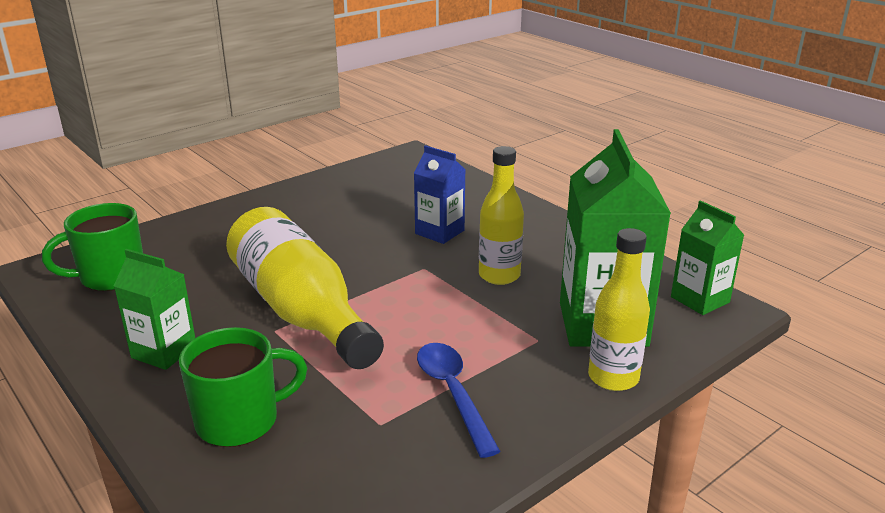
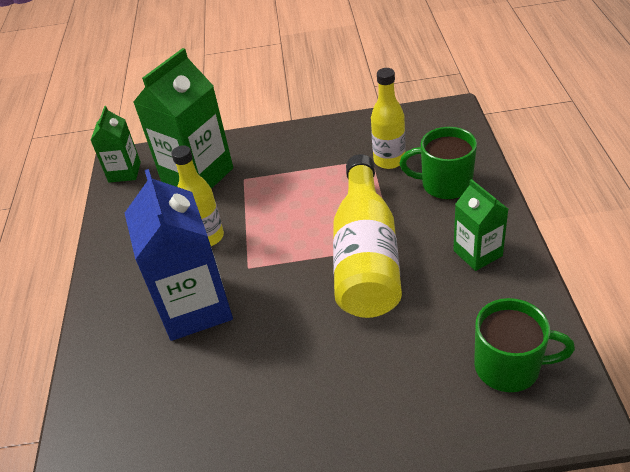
camera: 140 degrees left, 15 degrees up
blue carton [414,145,465,244] -> blue carton [125,169,233,341], size x1.80
blue spoon [417,343,501,458] -> none
yellow bottle [588,228,650,391] -> yellow bottle moved to [371,68,406,169]

